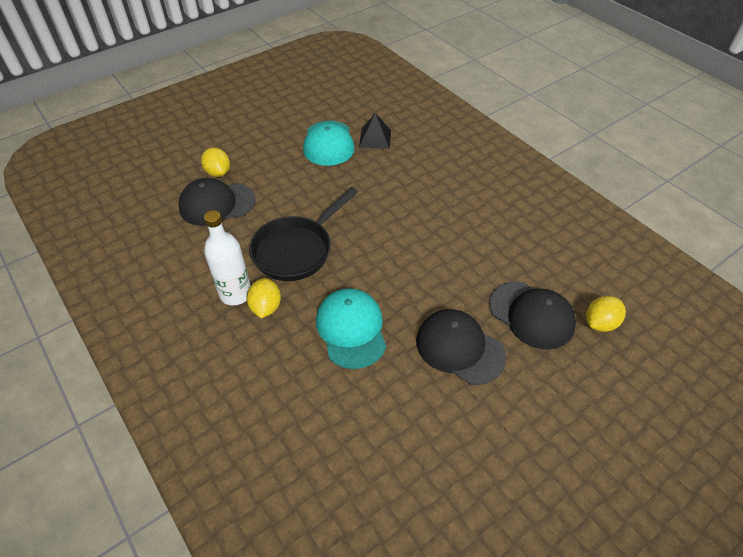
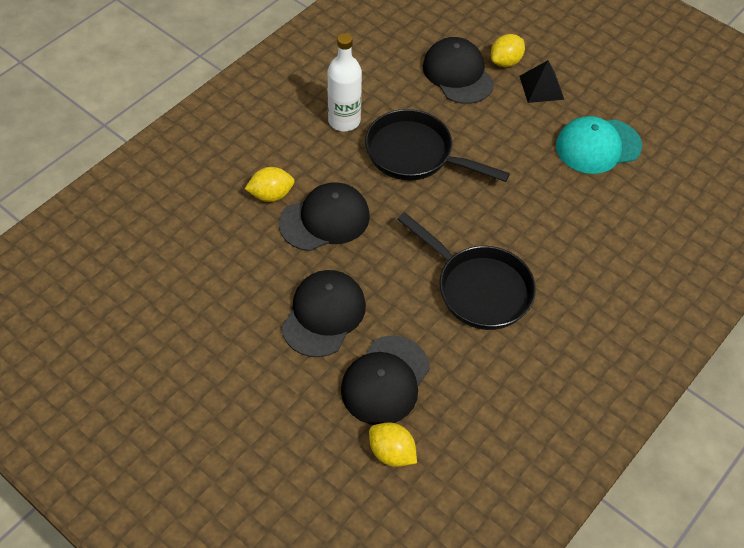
camera: 75 degrees right, 5 degrees up
yellow lemon [246,278,281,318] -> yellow lemon moved to [245,167,295,202]
turquoise cap [316,288,386,369] -> black cap [279,182,370,251]
black pyramid [359,113,391,149] -> black pyramid moved to [520,60,564,103]
none -> black pan [397,212,536,330]

